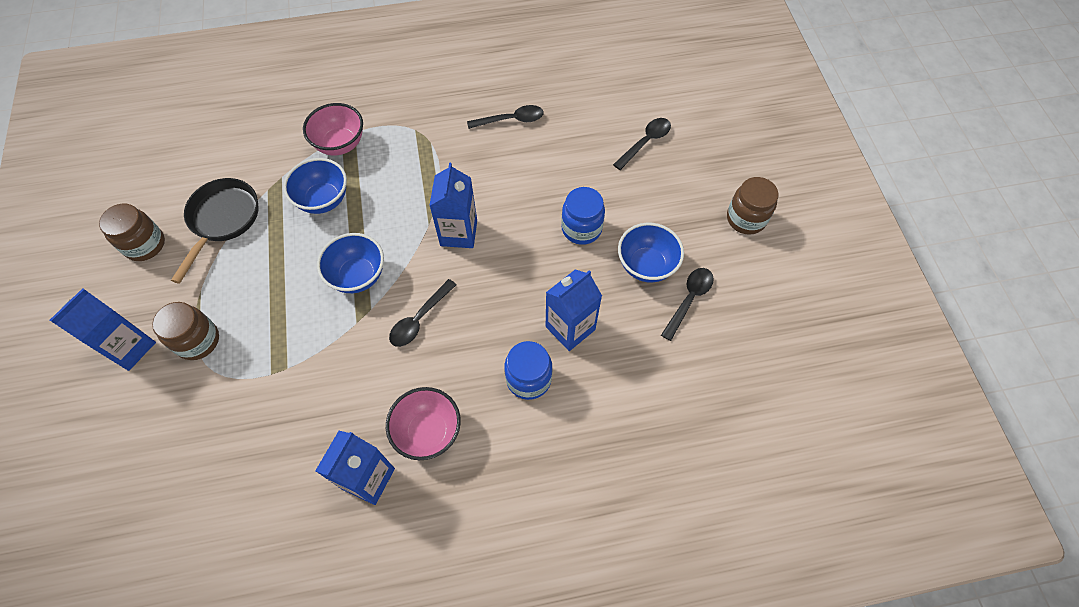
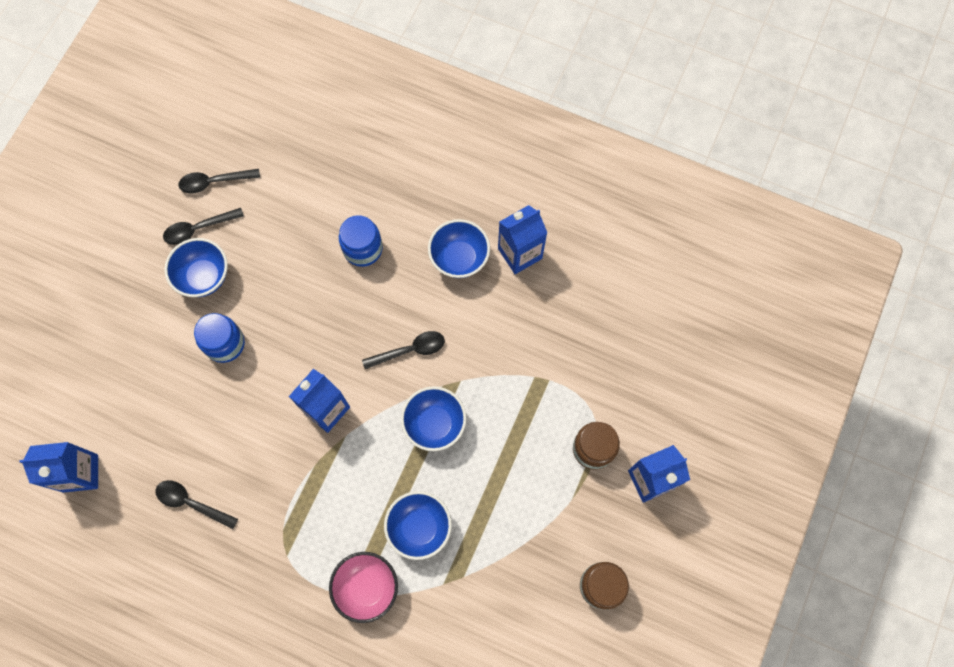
camera: 145 degrees left, 10 degrees up
black pan [171,178,258,284] -> none
pink bowl [386,387,461,460] -> blue bowl [428,219,490,278]
blue carton [546,269,602,351] -> blue carton moved to [19,442,98,493]
black spoon [613,118,671,170] -> black spoon moved to [178,169,260,194]
brown jar [727,177,779,235] -> none

